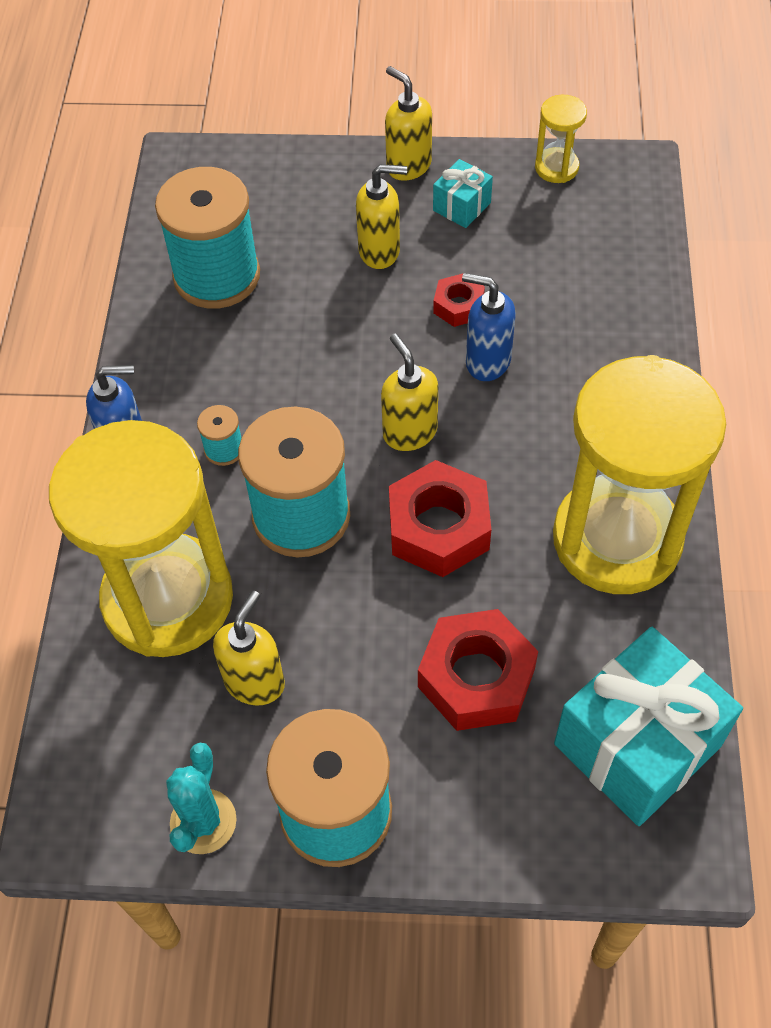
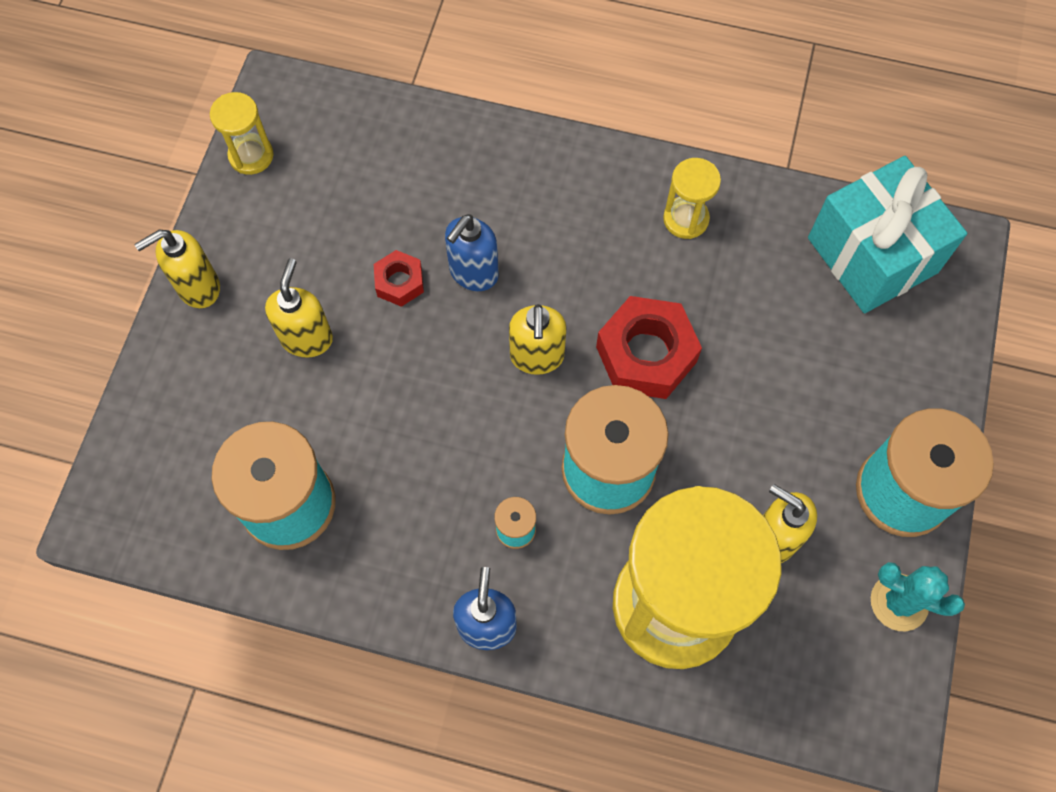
camera: 80 degrees left, 10 degrees up
yellow soap dispenser [381,333,438,451] -> yellow soap dispenser turned 75 degrees counterclockwise [509,304,567,375]
red nut [418,609,538,731] -> none
turquoise gift [433,159,493,228] -> none
yellow hourglass [553,355,726,594] -> yellow hourglass [663,158,721,239], size x0.41

